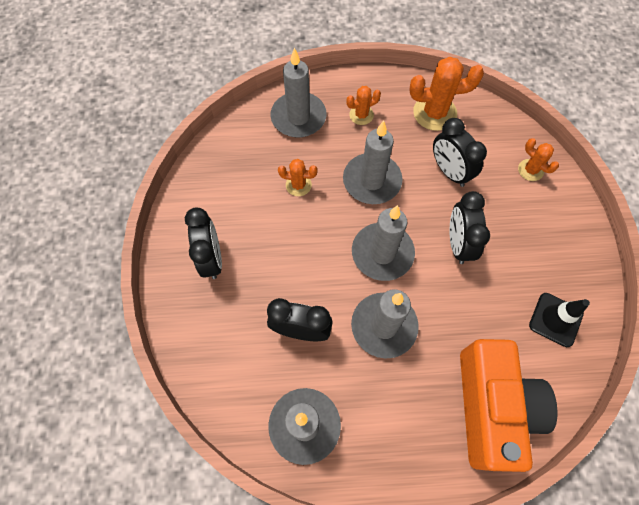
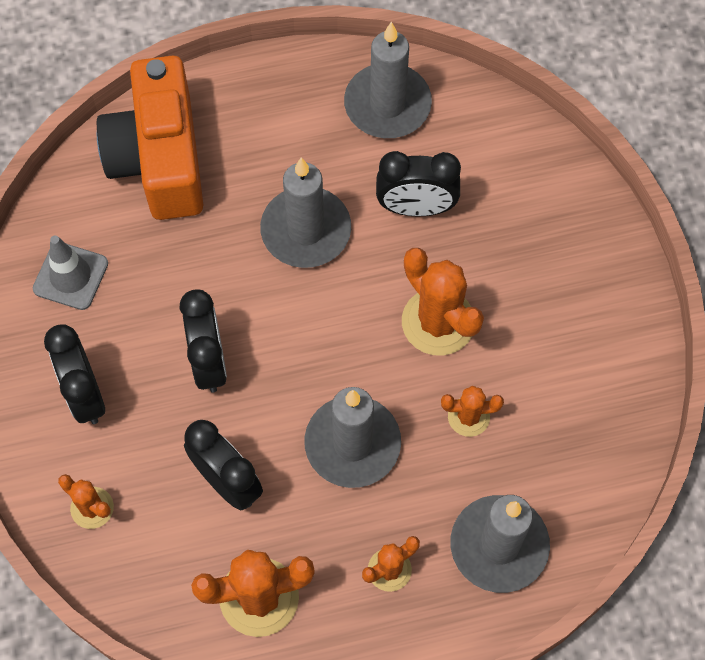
camera: 170 degrees right, 0 degrees up
black clock [185,208,222,279] -> black clock moved to [44,324,105,424]
grey candle [352,205,415,281] -> none
black traffic cone [529,293,590,347] -> grey traffic cone [33,236,108,310]
none -> orange cactus [402,248,484,356]

